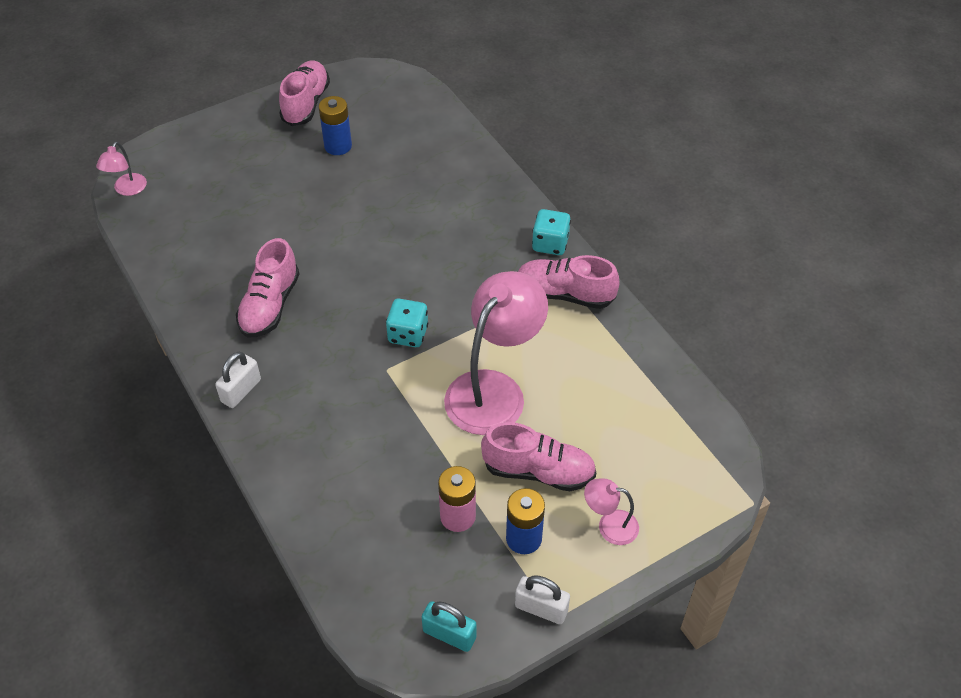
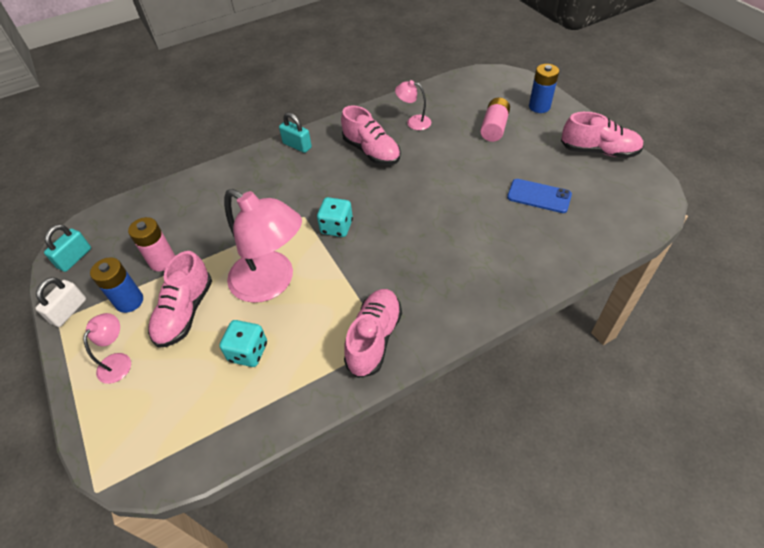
camera: 95 degrees right, 0 degrees up
pink lamp [96,142,147,196] -> pink lamp moved to [395,80,431,130]
white padlock [215,352,261,408] -> turquoise padlock [279,112,312,153]
pink shoe [236,238,299,338] -> pink shoe turned 150 degrees counterclockwise [341,105,401,165]
blue battery [319,96,352,155] -> blue battery moved to [529,64,559,113]
turquoise dice [532,209,571,255] -> turquoise dice moved to [219,320,267,367]
none -> pink battery [480,98,510,142]
none -> blue phone [507,179,572,213]

